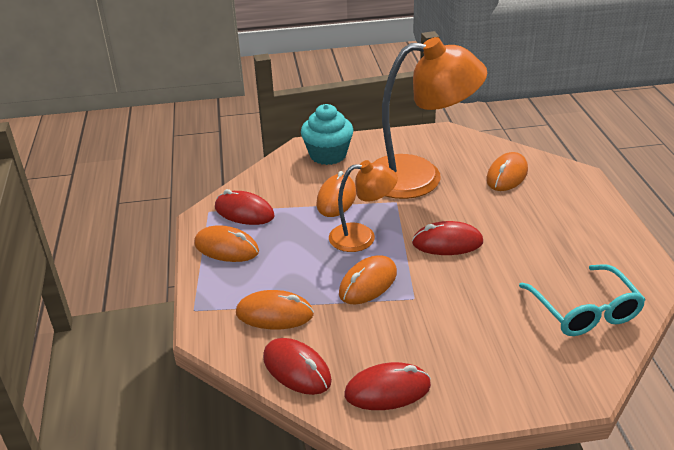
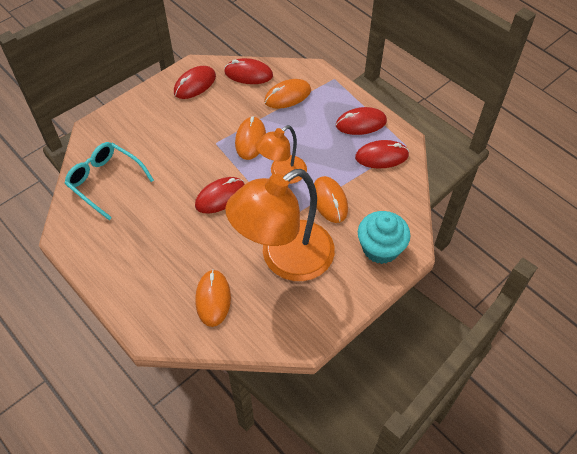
camera: 145 degrees right, 20 degrees up
orange mouse [194,225,259,262] -> red mouse [336,107,387,135]

